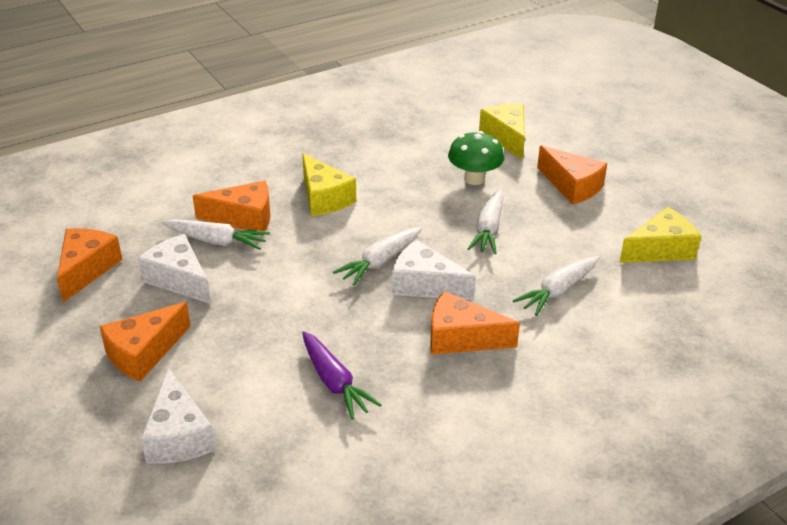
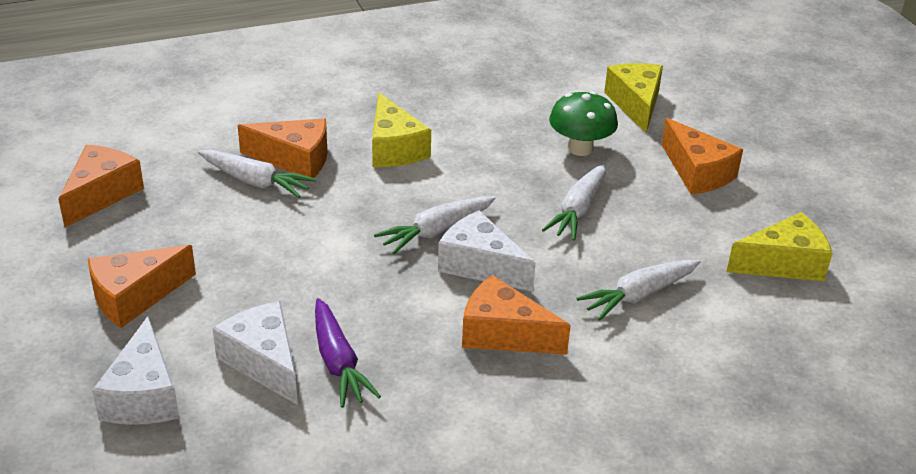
camera: 10 degrees right, 0 degrees up
white cheese [138,234,211,304] -> white cheese moved to [212,301,298,405]

